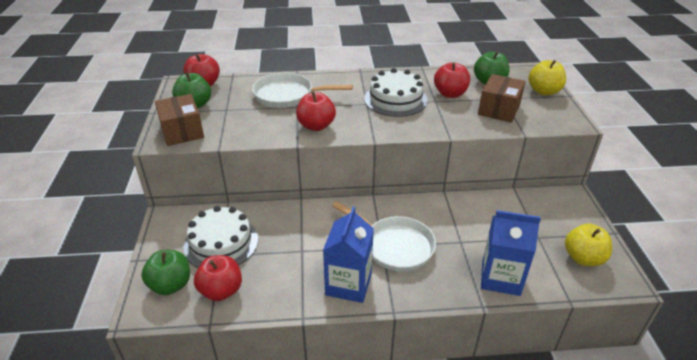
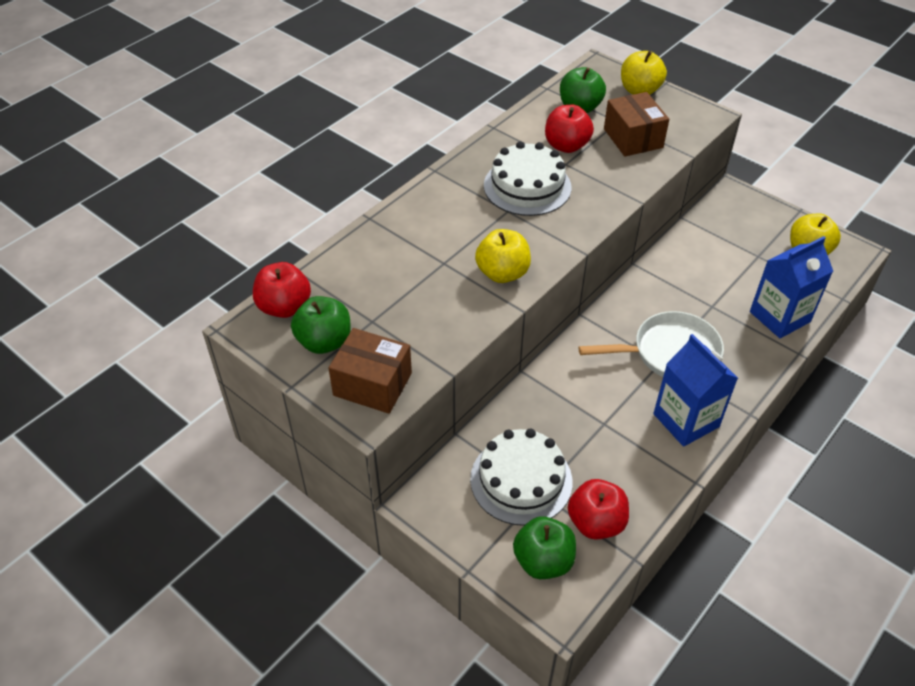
camera: 45 degrees left, 10 degrees up
white pan [252,73,353,108] -> none
red apple [296,91,336,131] -> yellow apple [475,229,531,283]

